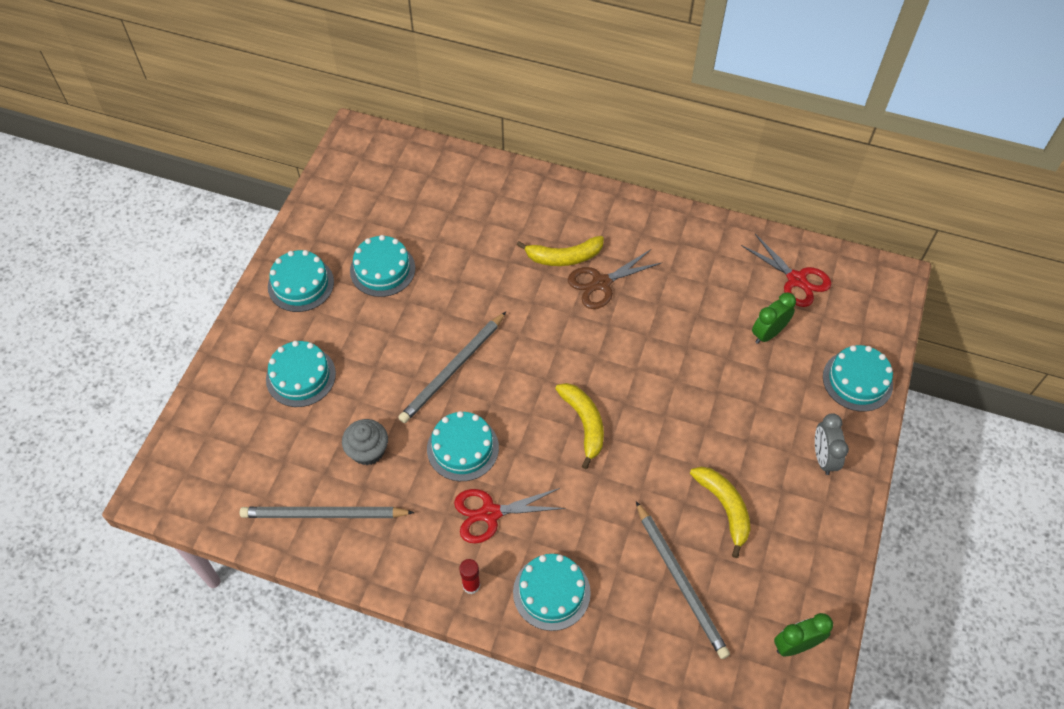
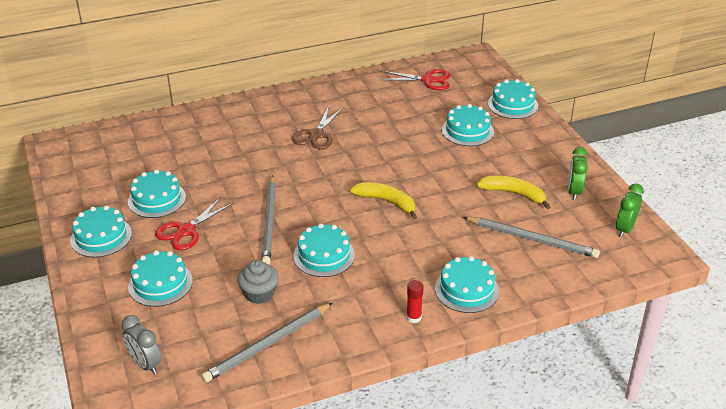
camera: 40 degrees left, 20 degrees down
red scissors [454,488,566,543] -> red scissors moved to [155,197,234,251]
yellow banana [516,236,604,266] -> none
green clock [752,292,796,344] -> green clock moved to [568,147,588,200]
grey clock [815,413,849,475] -> grey clock moved to [122,315,162,374]
none -> turquoise cake [442,104,494,146]

